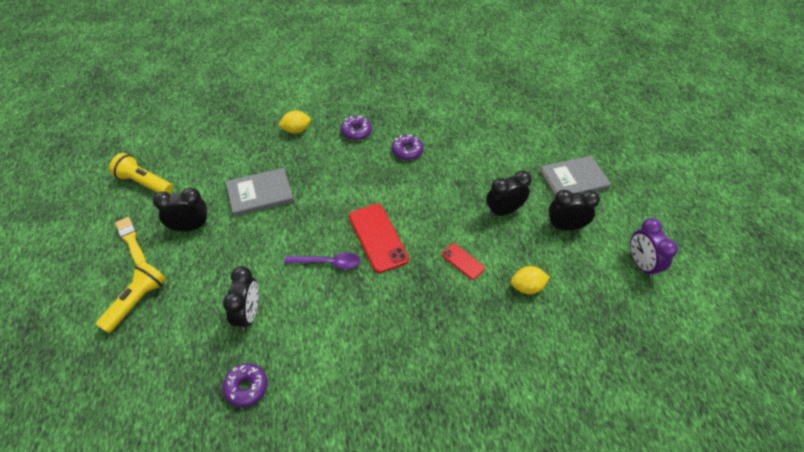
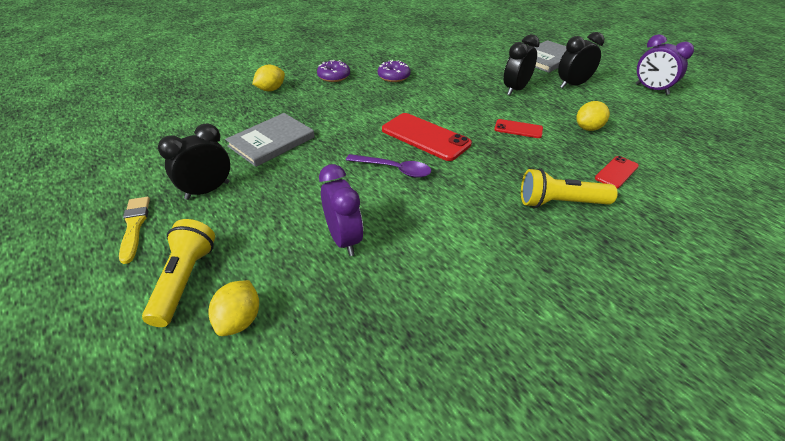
camera: 25 degrees left, 10 degrees down
yellow flashlight [109,153,173,194] -> yellow flashlight moved to [521,168,618,208]
yellow brush [115,217,146,266] -> yellow brush turned 45 degrees clockwise [119,197,150,264]
purple donut [222,363,268,407] -> none
black clock [223,266,259,332] -> purple clock [319,164,363,256]
purple spoon [284,252,360,270] -> purple spoon turned 45 degrees clockwise [346,154,431,178]
none -> yellow lemon [209,280,259,336]
none -> red phone [595,156,639,189]

